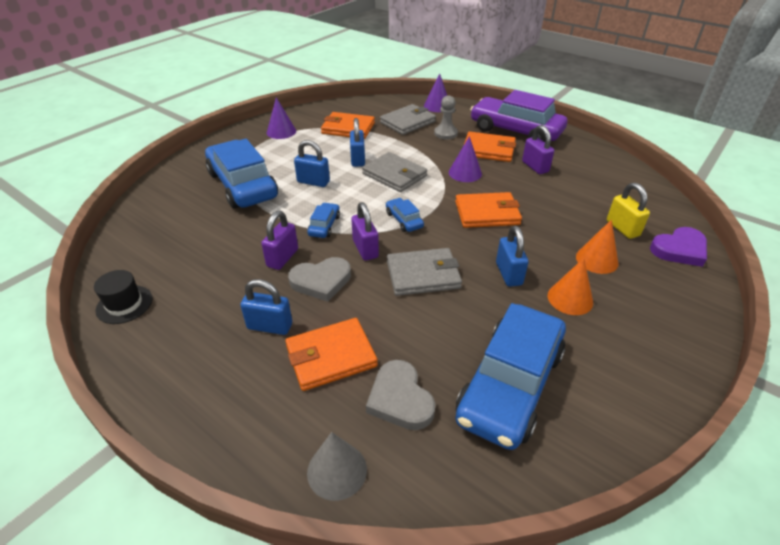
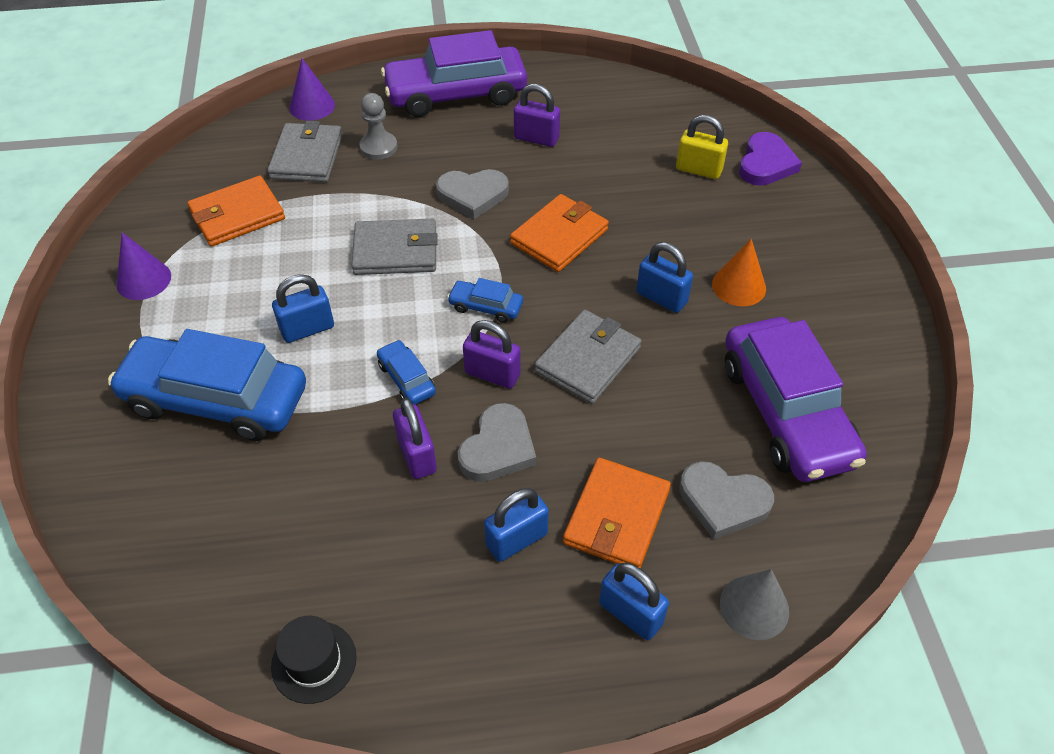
camera: 45 degrees left, 10 degrees up
blue padlock [350,118,365,167] -> blue padlock moved to [599,562,669,640]
purple cone [449,136,482,182] -> grey heart [436,169,509,219]
blue car [455,303,566,450] -> purple car [725,317,867,482]
orange wallet [464,132,516,162] -> none
orange cone [576,220,619,274] -> none

